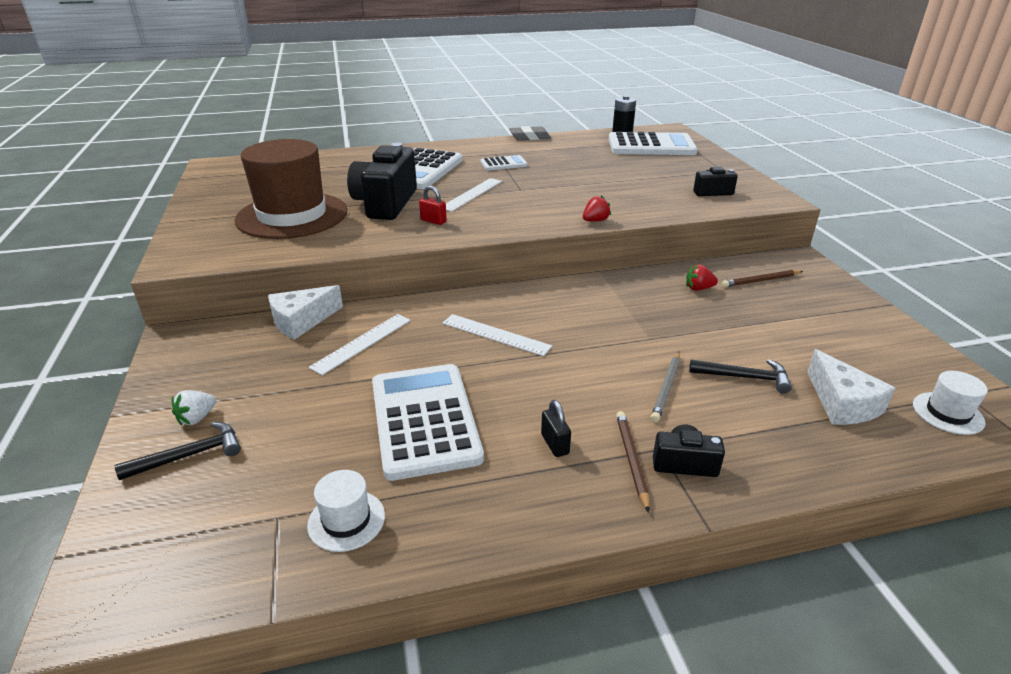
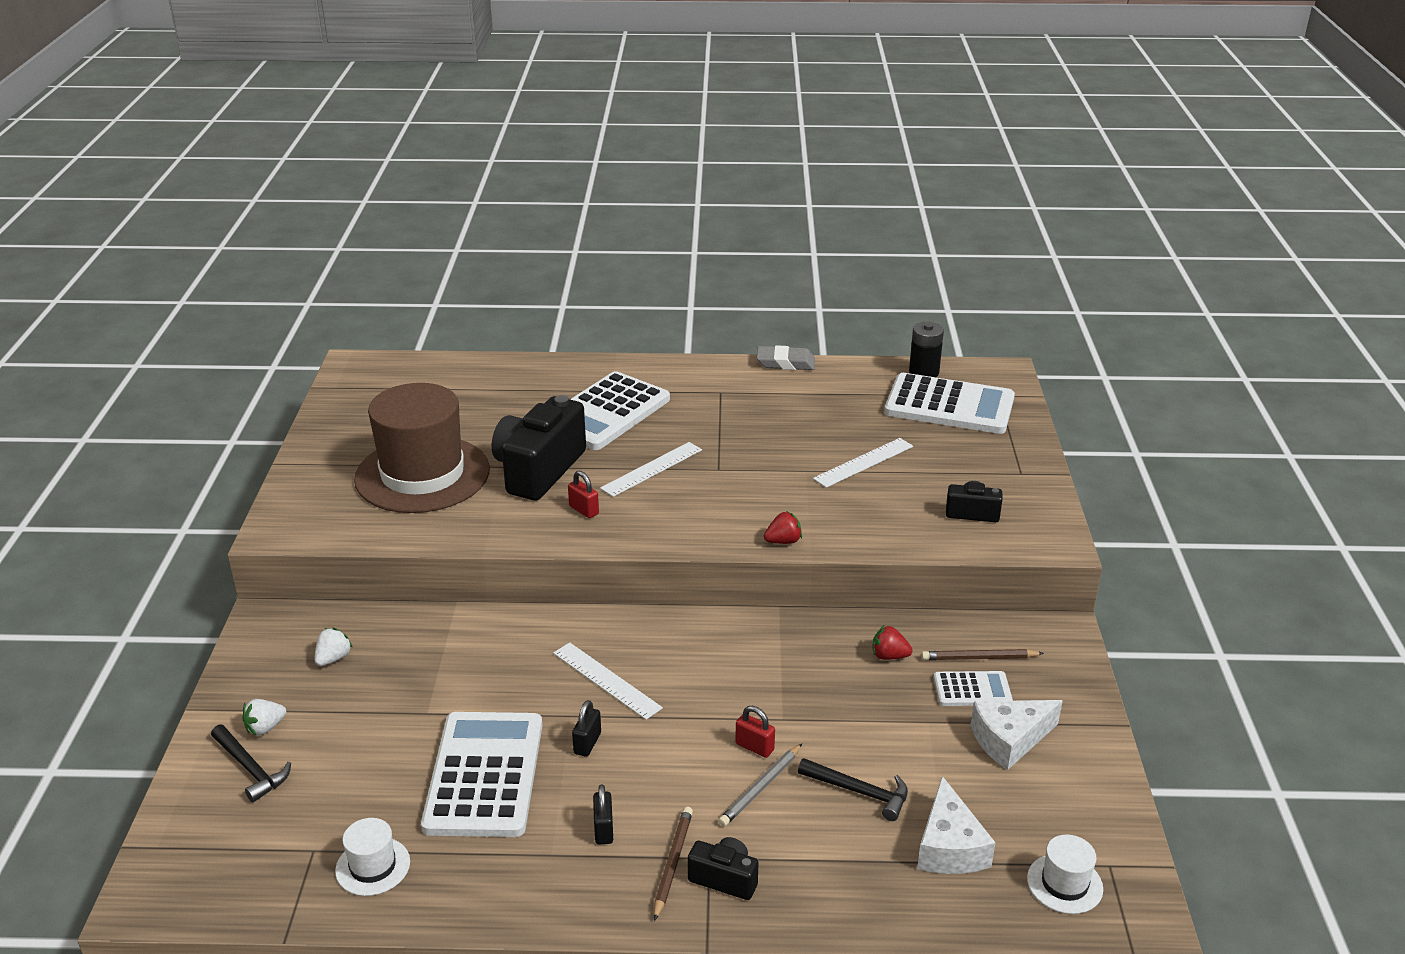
camera: 15 degrees right, 0 degrees up
black hammer [115,422,241,480] -> black hammer turned 60 degrees clockwise [211,725,291,802]
white cheese [268,285,343,340] -> white cheese moved to [970,700,1063,770]
white ruler [309,314,411,375] -> white ruler moved to [813,438,913,488]
white calculator [480,155,528,171] -> white calculator moved to [934,671,1013,706]
none -> white strawberry [315,628,353,666]
none -> black padlock [572,700,601,757]
none -> red padlock [735,706,775,758]

